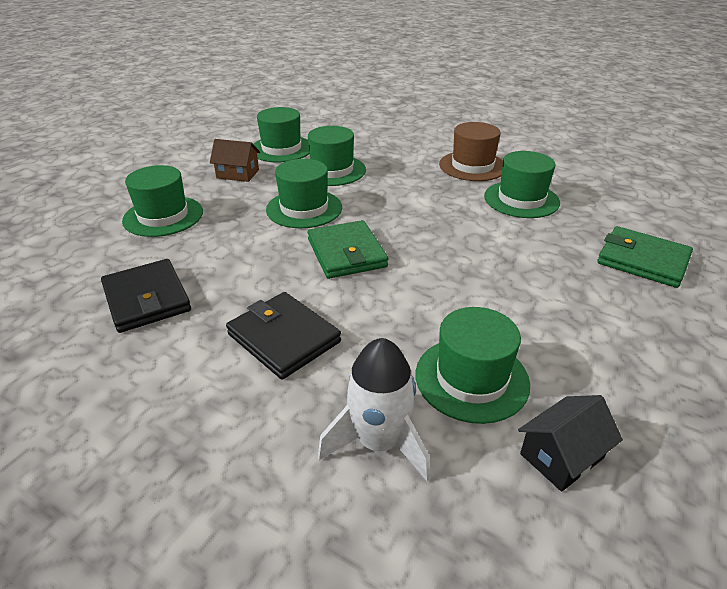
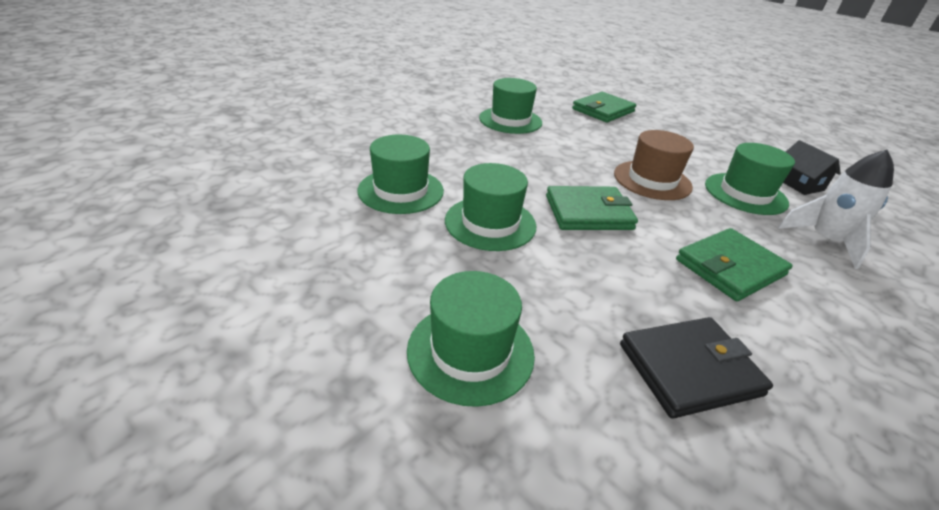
camera: 80 degrees left, 0 degrees up
brown house [210,139,260,182] -> none
black wallet [226,292,341,380] -> green wallet [676,228,793,301]
green hat [254,107,310,162] -> none
brown hat [439,122,503,181] -> brown hat moved to [614,130,694,200]

